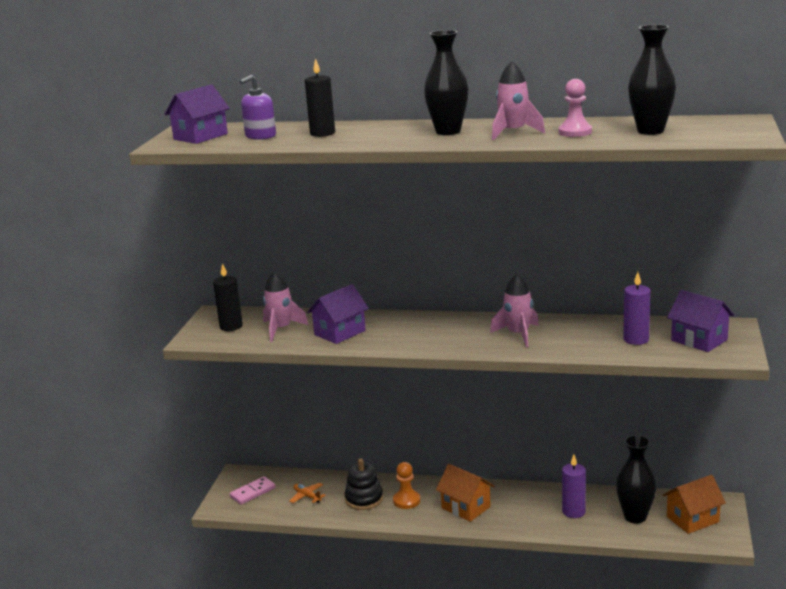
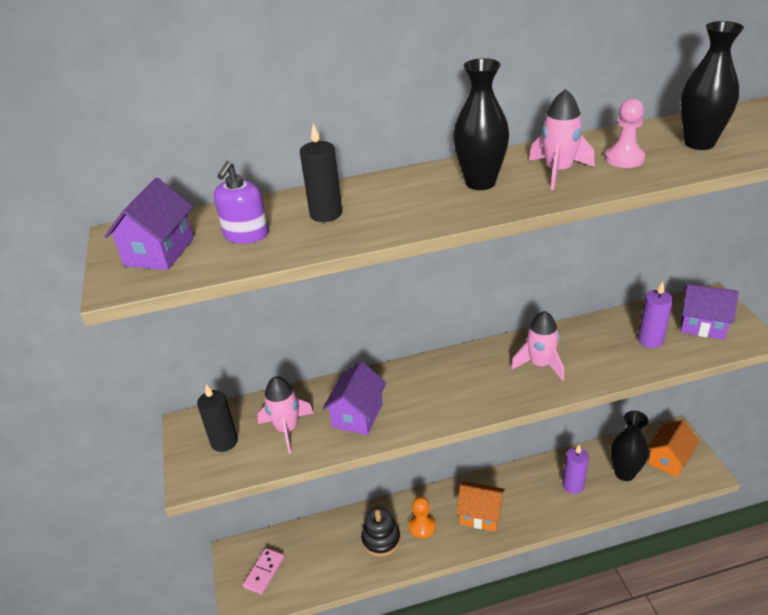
camera: 25 degrees left, 15 degrees up
orange plane [289,483,326,503] -> none

